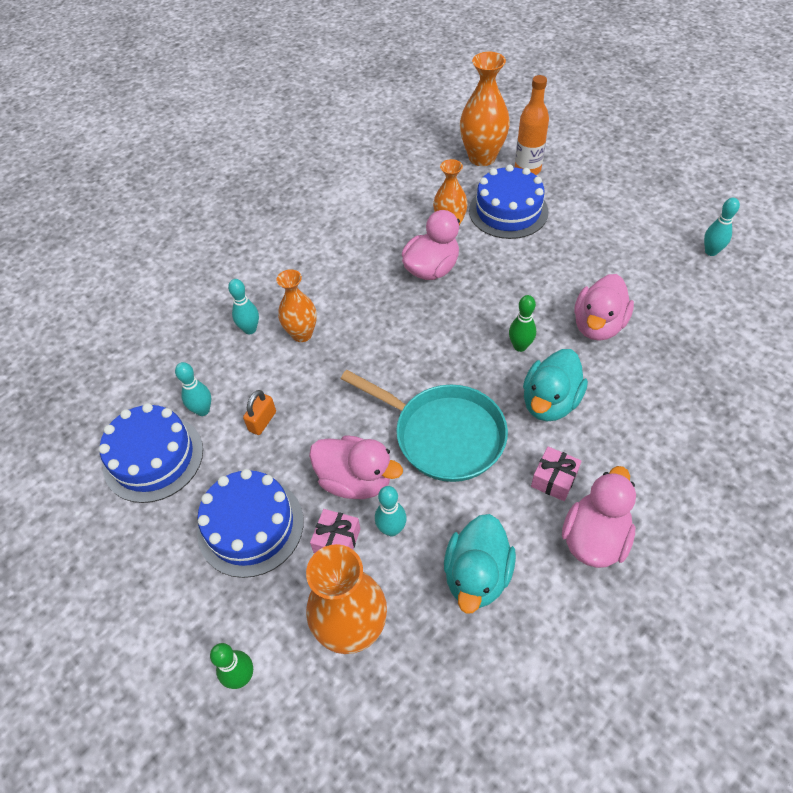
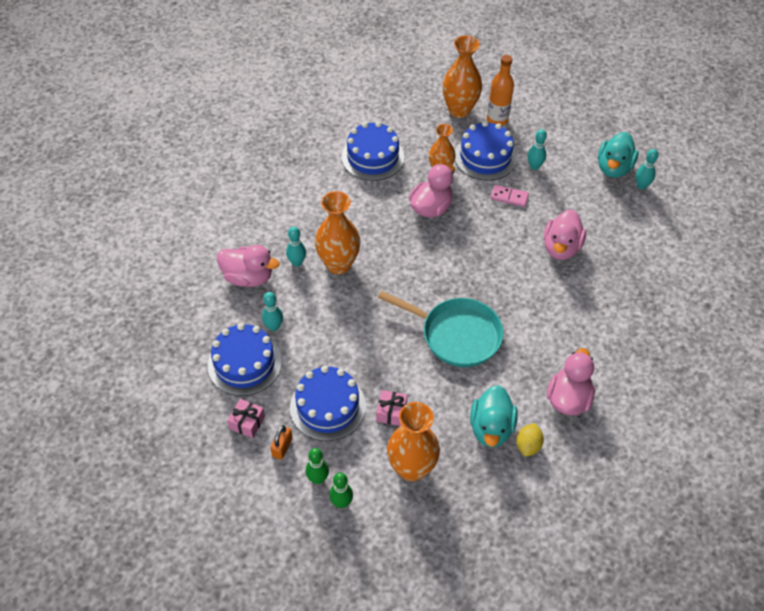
camera: 10 degrees left, 0 degrees up
orange padlock [243,390,276,435] -> orange padlock moved to [270,425,292,460]
orange vase [277,269,317,342] -> orange vase [315,191,360,274], size x1.55
pink duck [309,435,403,499] -> pink duck moved to [217,245,279,287]
turquoise bowling pin [375,486,407,536] -> turquoise bowling pin moved to [528,129,547,170]
green bowling pin [509,295,536,352] -> green bowling pin moved to [306,448,329,484]
turquoise duck [523,349,588,421] -> turquoise duck moved to [598,132,638,178]
pink gift [531,447,582,501] -> pink gift moved to [227,399,265,438]
none -> blue cake [342,122,404,181]
none -> pink domino [491,185,529,207]
none -> yellow lemon [516,423,544,457]

